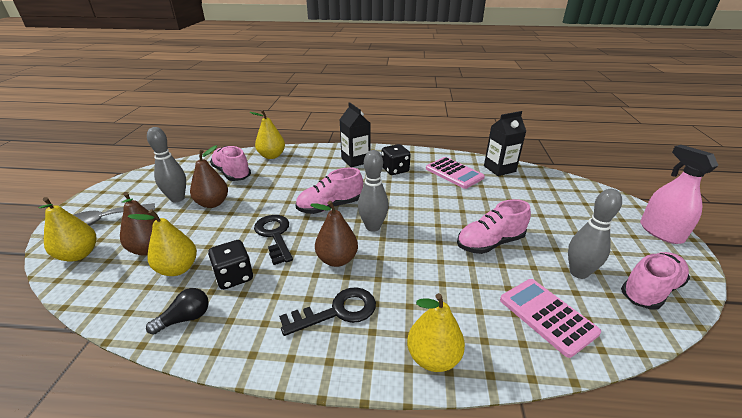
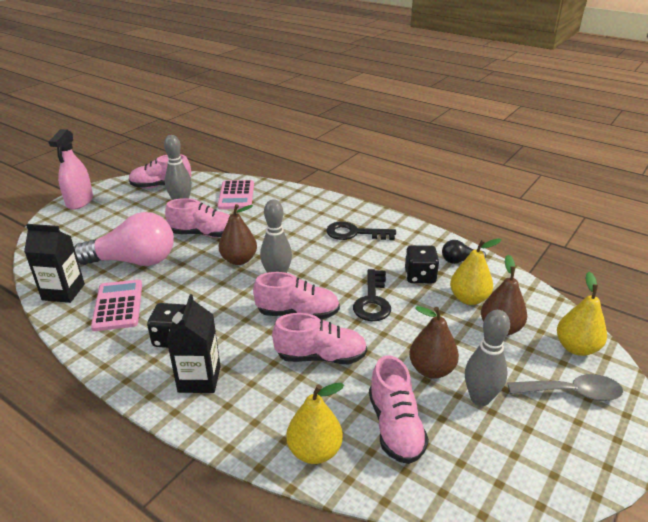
camera: 150 degrees left, 0 degrees up
brown pear [310,201,358,267] -> brown pear moved to [219,204,257,265]
yellow pear [407,293,465,372] -> none
none -> pink light bulb [74,212,174,266]
none -> pink shoe [272,313,367,364]

